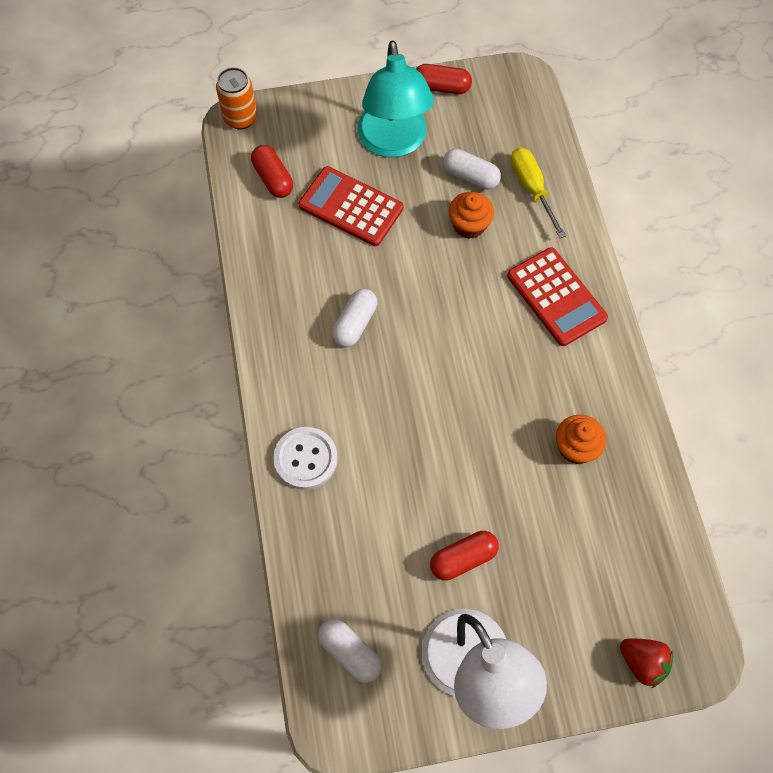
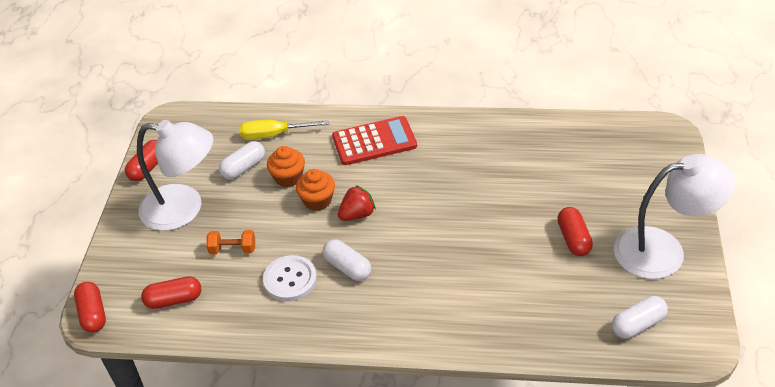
camera: 70 degrees left, 20 degrees down
orange can [216,67,257,129] -> red capsule [74,282,106,333]
white button [273,427,338,490] -> white button moved to [263,255,317,301]
red calculator [299,166,403,246] -> orange dumbbell [206,230,255,254]
turquoise lamp [357,40,434,157] -> white lamp [137,120,213,231]
orange cupcake [556,415,607,464] -> orange cupcake moved to [296,169,335,211]
red strawberry [620,638,673,688] -> red strawberry moved to [338,185,376,221]

